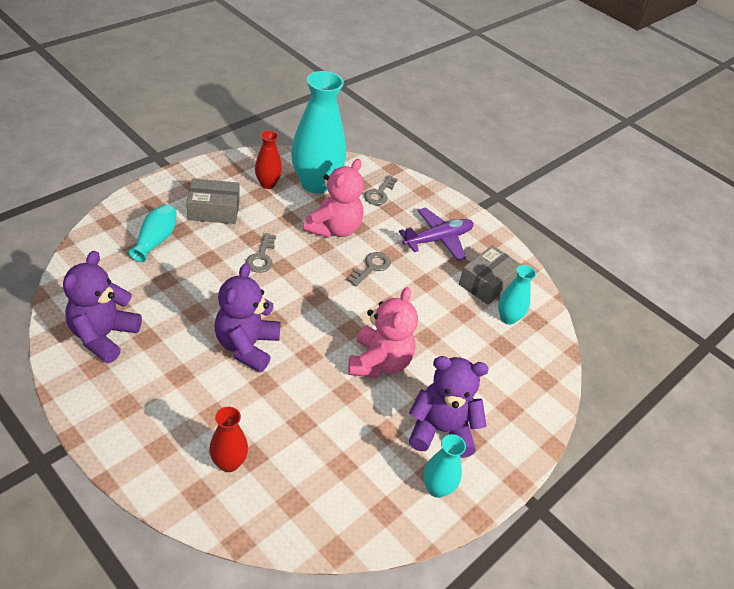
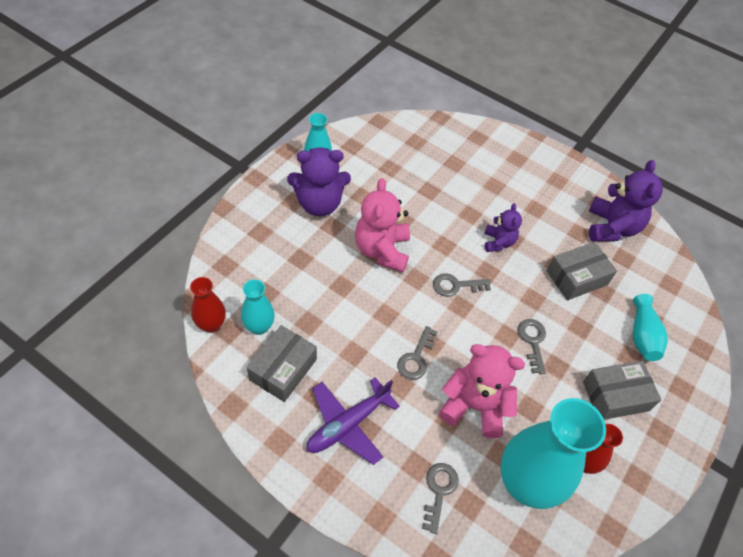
camera: 170 degrees right, 10 degrees up
red vase [209,407,248,472] -> red vase moved to [190,277,226,333]
purple teddy bear [215,263,281,372] -> purple teddy bear [484,203,522,252], size x0.58
pink teddy bear [303,159,364,238] -> pink teddy bear turned 90 degrees clockwise [439,344,525,438]
none -> grey key [433,273,491,297]
none -> grey box [546,242,617,300]

